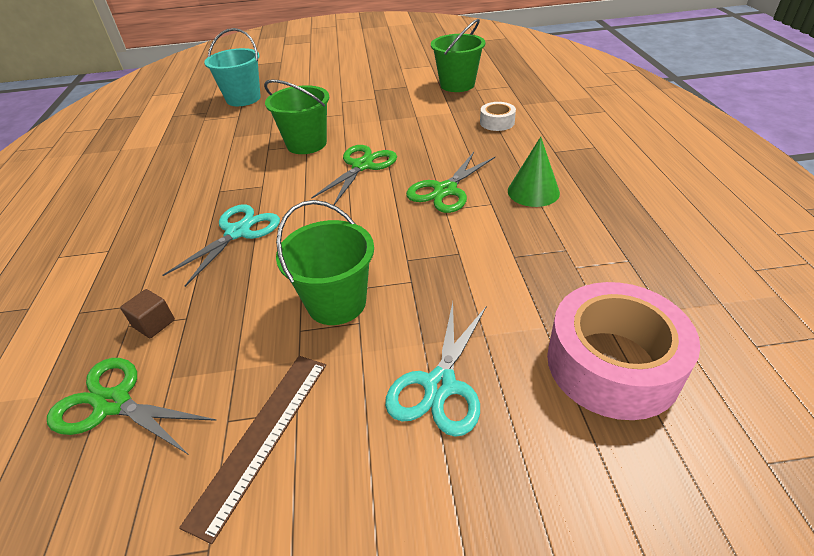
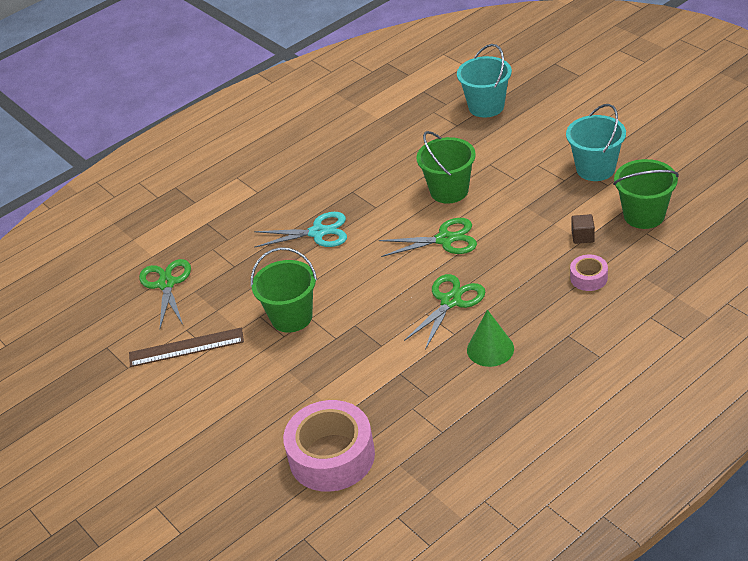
camera: 60 degrees right, 0 degrees up
brown cube [120,289,175,338] -> brown cube moved to [571,214,595,244]
turquoise scissors [385,302,487,437] -> none
green scissors [406,152,495,213] -> green scissors turned 120 degrees clockwise [404,274,485,350]
white tape [480,102,516,131] -> pink tape [570,254,608,291]
none -> turquoise bucket [566,104,626,181]

